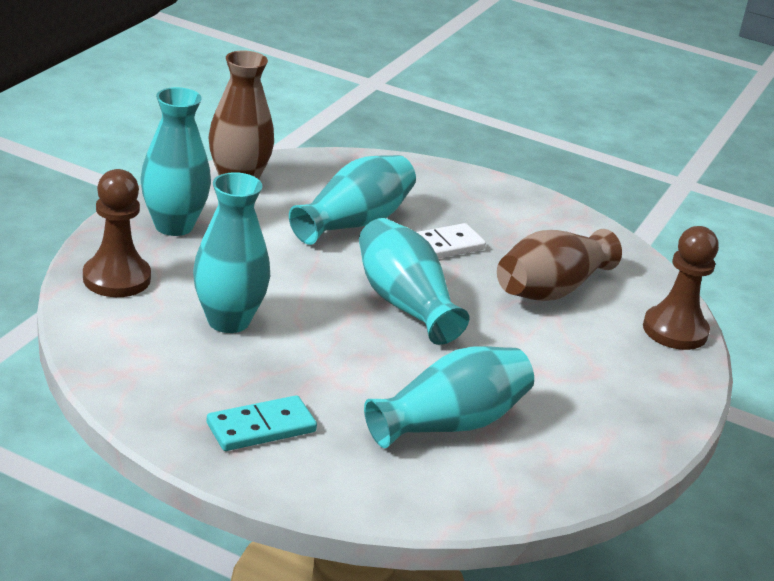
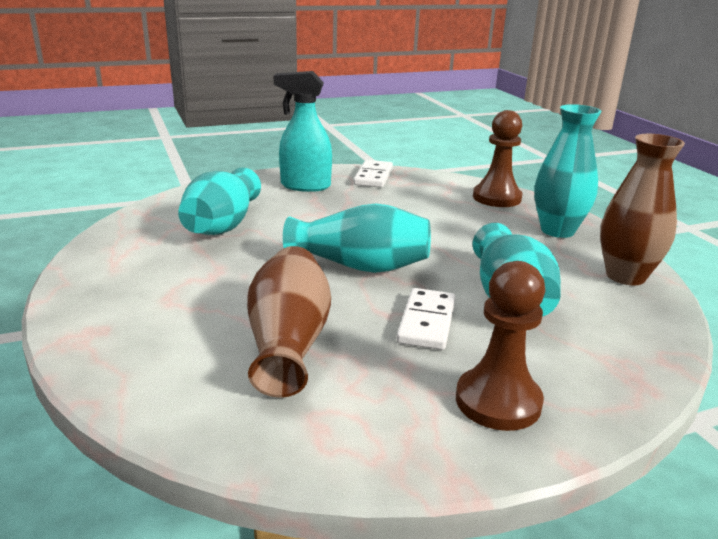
camera: 135 degrees right, 5 degrees down
turquoise vase [193,172,270,333] -> none
turquoise domino [206,395,317,451] -> turquoise spray bottle [274,71,332,192]
brown pawn [643,226,719,350] -> brown pawn moved to [456,261,545,431]
none -> white domino [353,160,393,188]

